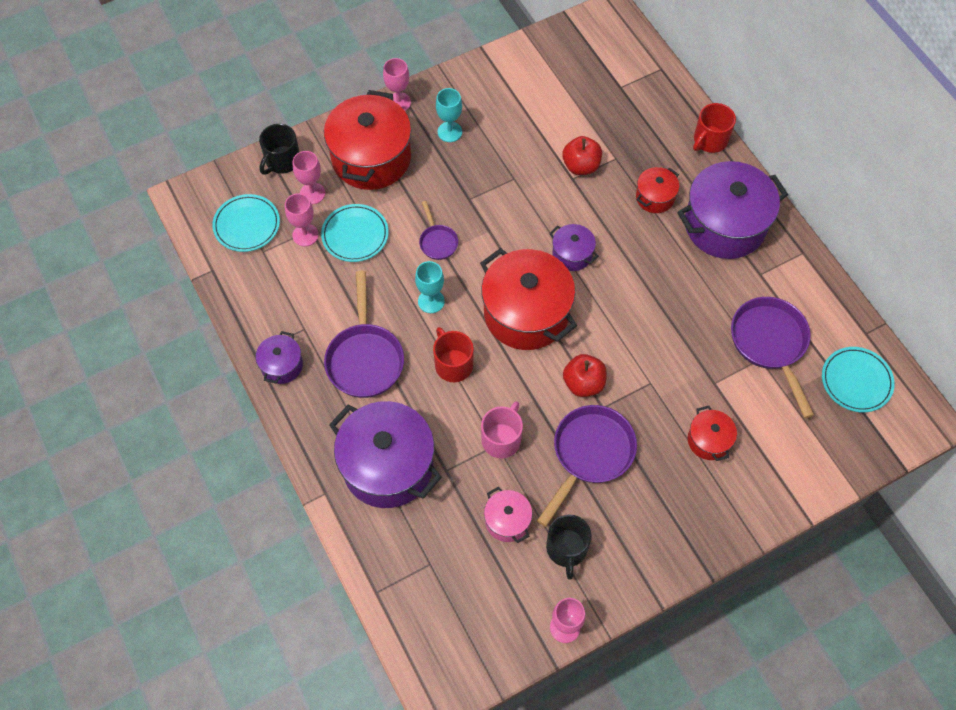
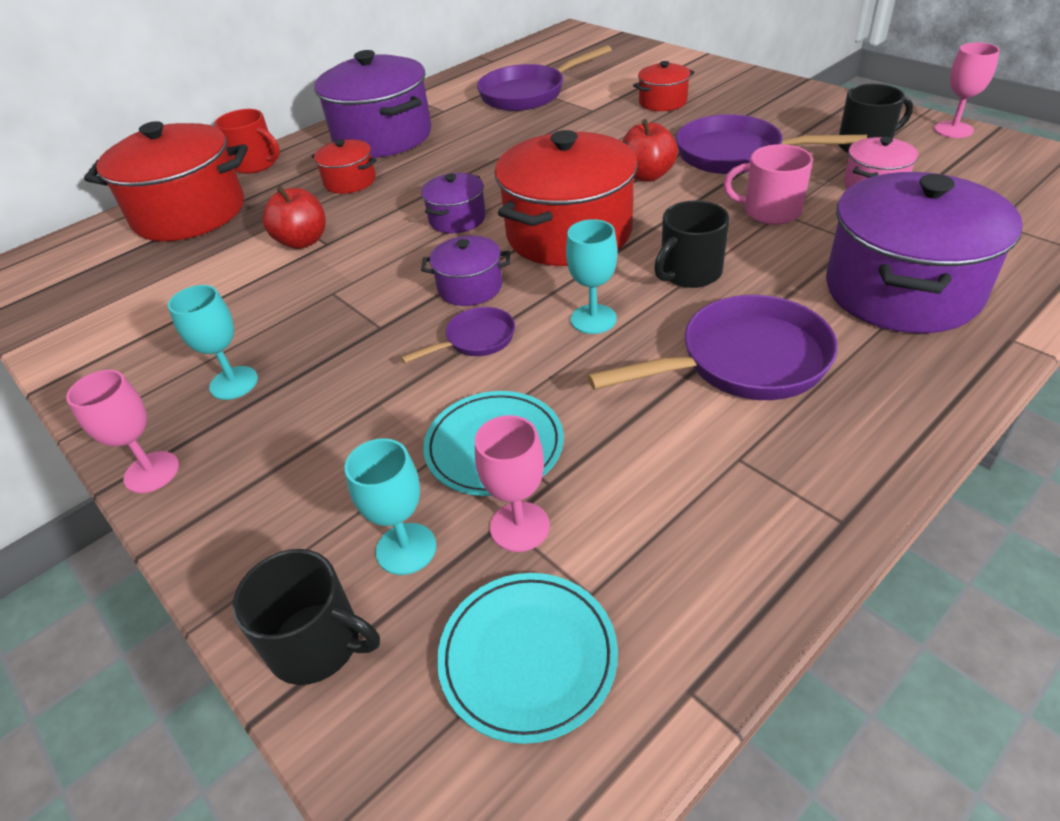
camera: 100 degrees left, 20 degrees down
purple pot [256,331,303,384] -> purple pot moved to [421,235,510,306]
pink goblet [293,151,325,204] -> turquoise goblet [345,438,436,575]
red pot [324,90,411,190] -> red pot moved to [84,121,248,241]
red mug [433,327,474,382] -> black mug [654,200,730,288]
turquoise plate [822,347,895,412] -> none

